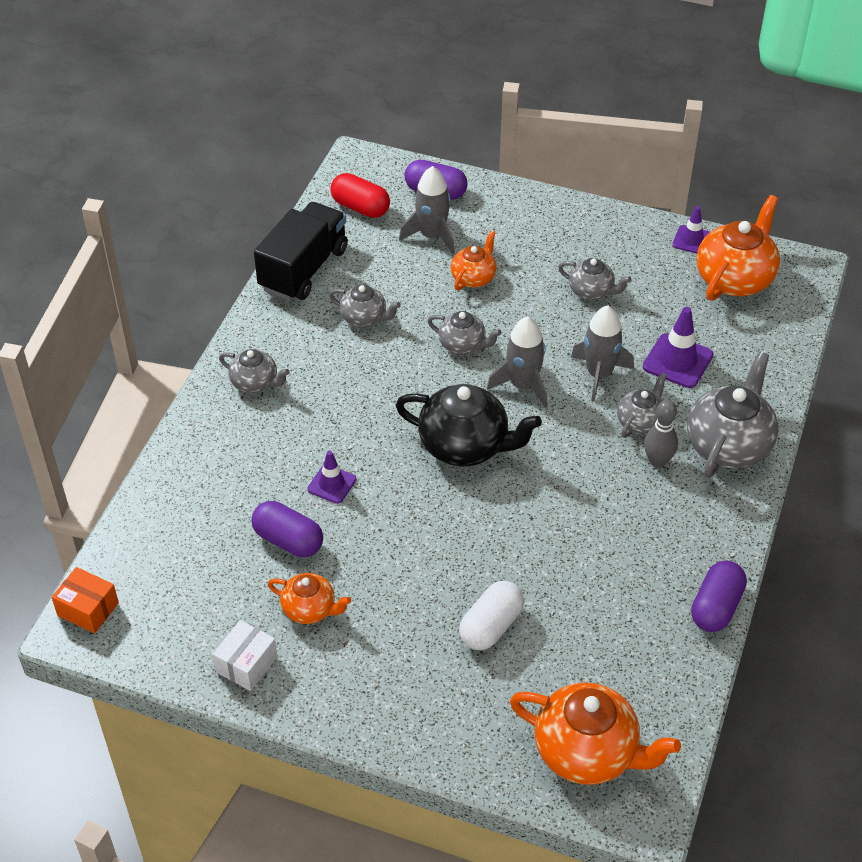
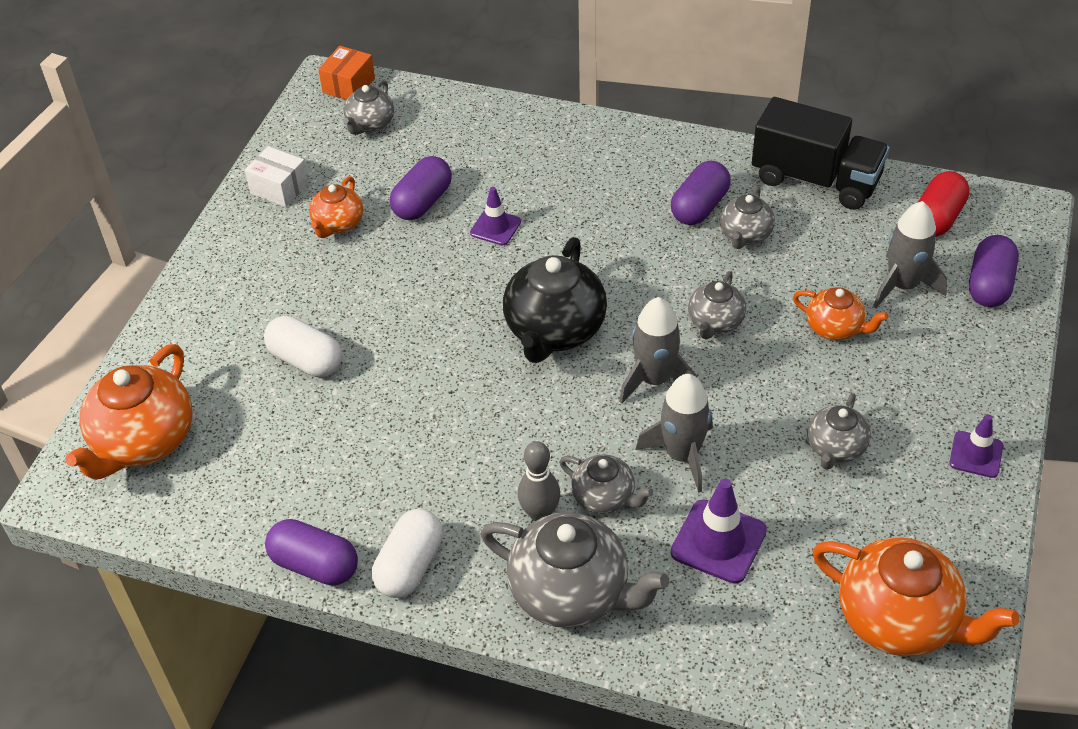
camera: 90 degrees right, 0 degrees up
grey teapot [219,349,290,393] -> grey teapot moved to [343,80,394,135]
purple traffic cone [672,206,710,254] -> purple traffic cone moved to [949,414,1003,478]
none -> white capsule [372,509,443,598]
none -> purple capsule [671,161,731,225]

